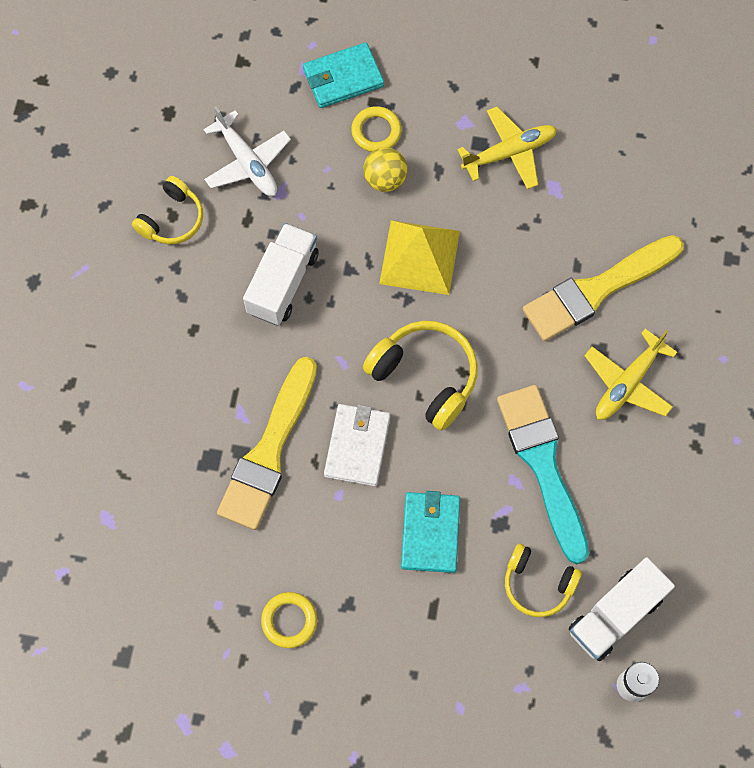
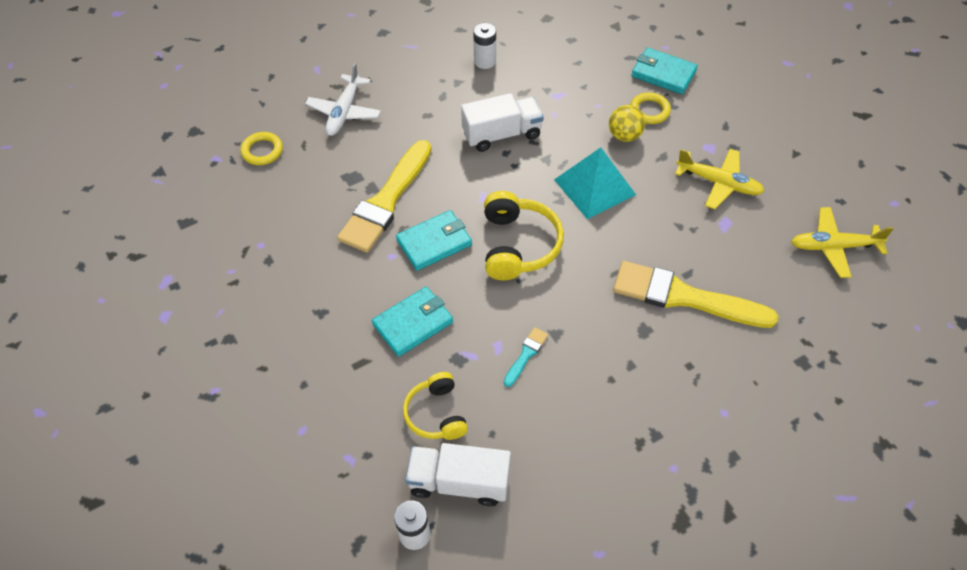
camera: 50 degrees right, 15 degrees down
yellow headphones [132,176,203,244] -> white battery [473,23,496,69]
white plane [203,107,291,196] -> white plane moved to [305,63,381,136]
yellow brush [217,357,317,530] -> yellow brush turned 45 degrees counterclockwise [337,140,431,253]
yellow ring [261,592,317,648] -> yellow ring moved to [240,132,283,165]
white wallet [324,404,391,486] -> turquoise wallet [396,210,472,271]
yellow pyramid [379,220,460,295] -> turquoise pyramid [554,147,636,219]
turquoise brush [497,385,589,564] -> turquoise brush [504,327,548,387], size x0.43
yellow plane [585,329,677,420] -> yellow plane moved to [791,207,894,278]

